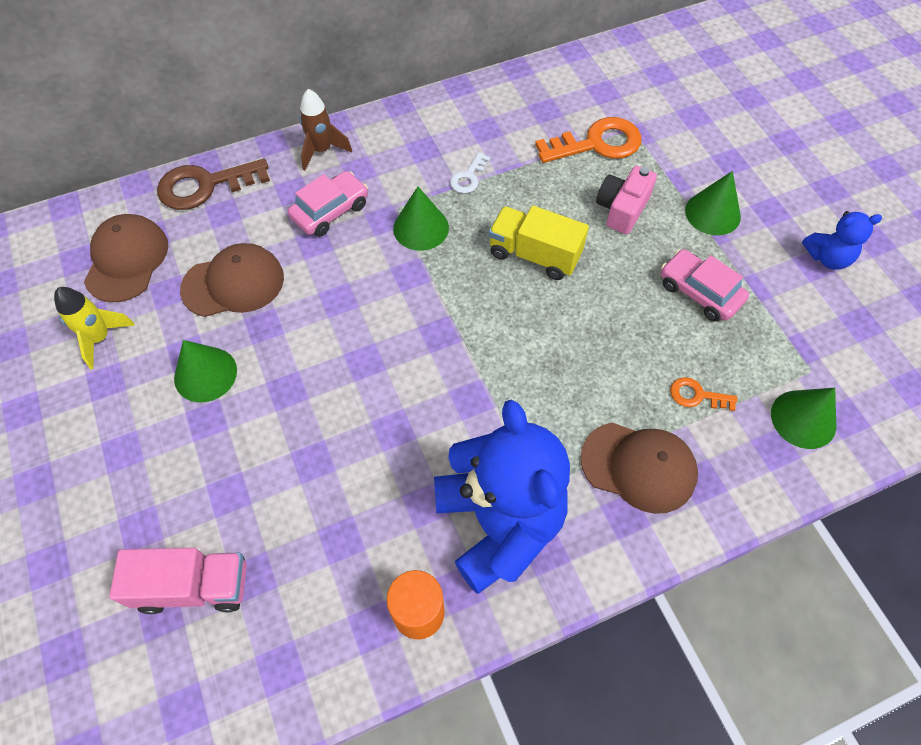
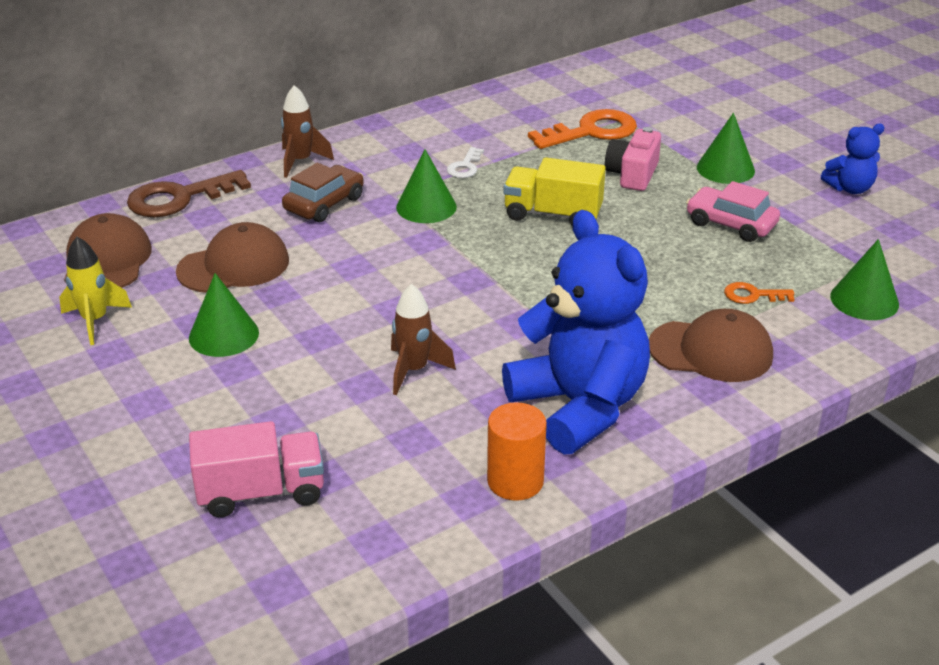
camera: 10 degrees left, 25 degrees down
pink car [288,171,368,237] -> brown car [282,163,364,222]
none -> brown rocket [391,284,456,395]

